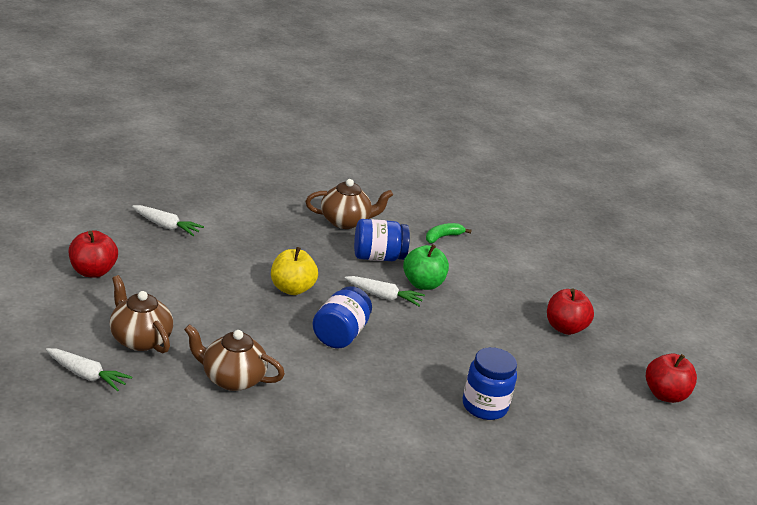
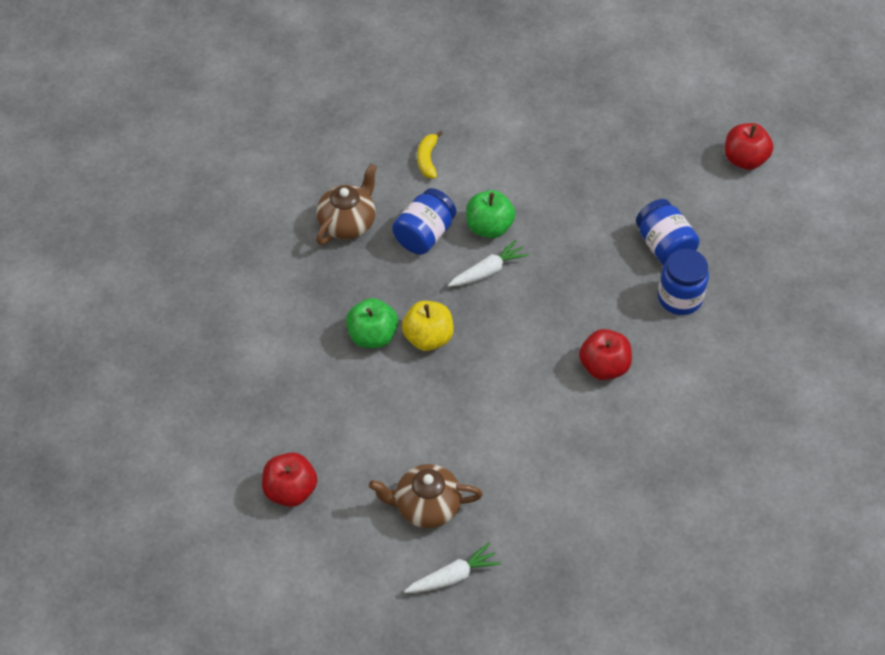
camera: 45 degrees left, 25 degrees up
white carrot [132,205,204,236] -> none
brown teapot [184,324,285,391] -> none
blue jar [312,286,372,348] -> blue jar moved to [636,199,700,265]
green banana [426,223,472,243] -> yellow banana [417,131,443,178]
red apple [547,289,594,335] -> red apple moved to [579,329,632,380]
none -> green apple [346,298,398,348]

